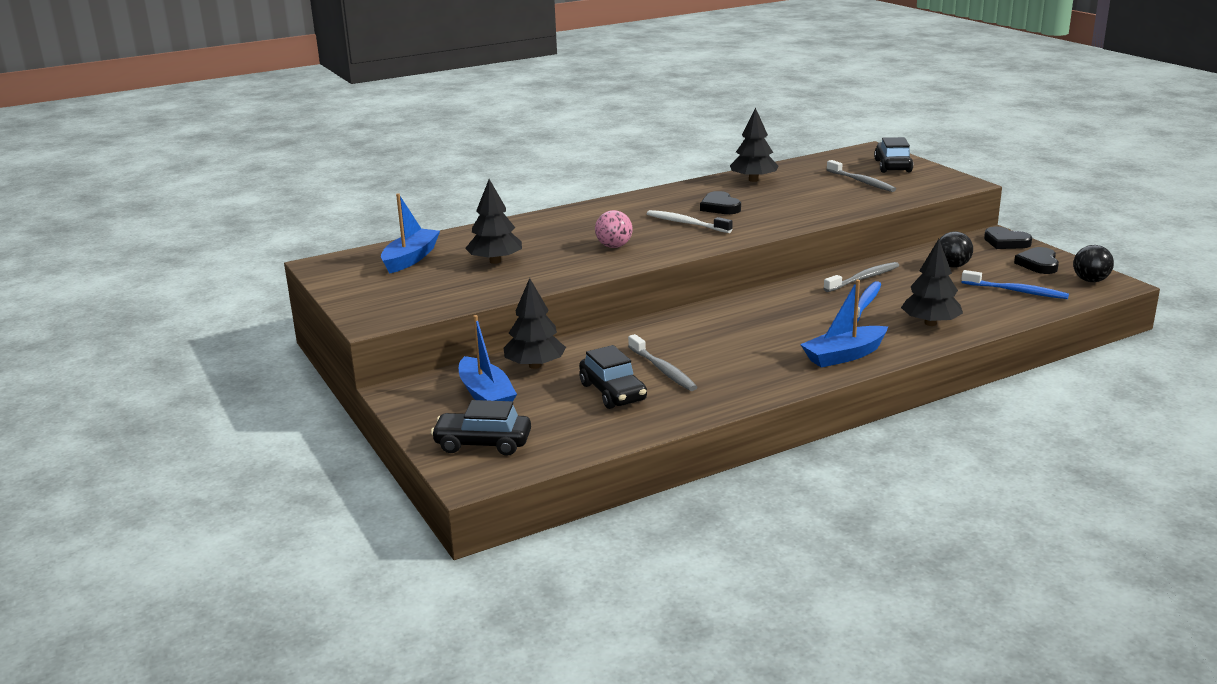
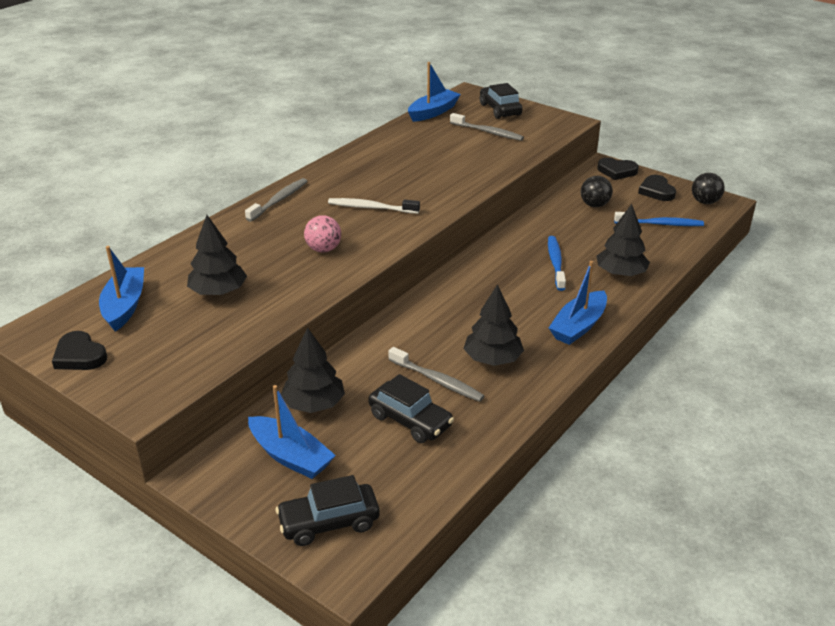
camera: 25 degrees left, 10 degrees up
black heart [700,191,741,214] -> black heart moved to [52,331,107,370]
black tree [730,107,779,182] -> black tree moved to [464,284,524,366]
grey toothbrush [823,262,899,292] -> grey toothbrush moved to [245,178,308,222]
none -> blue boat [408,62,461,122]

